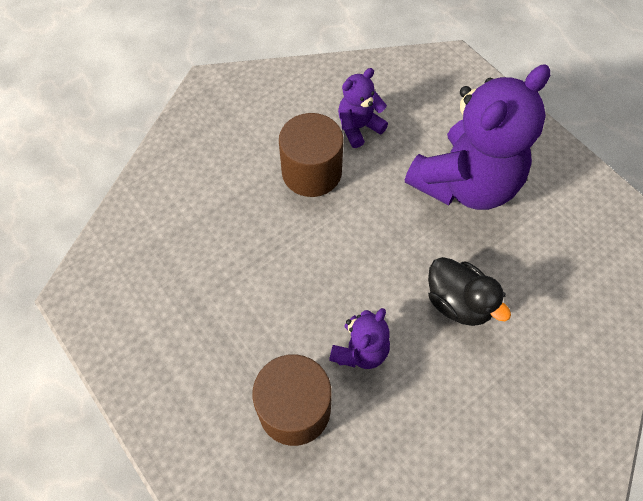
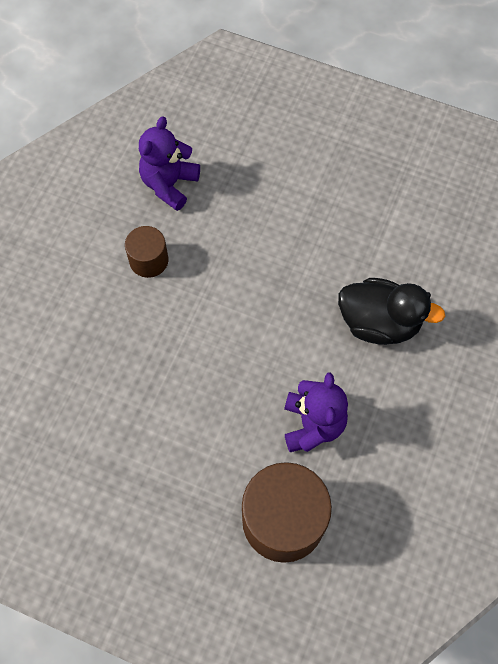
camera: 30 degrees left, 5 degrees up
brown cylinder [279,113,344,197] -> brown cylinder [125,226,168,278], size x0.53
purple teddy bear [405,64,550,210] -> none

